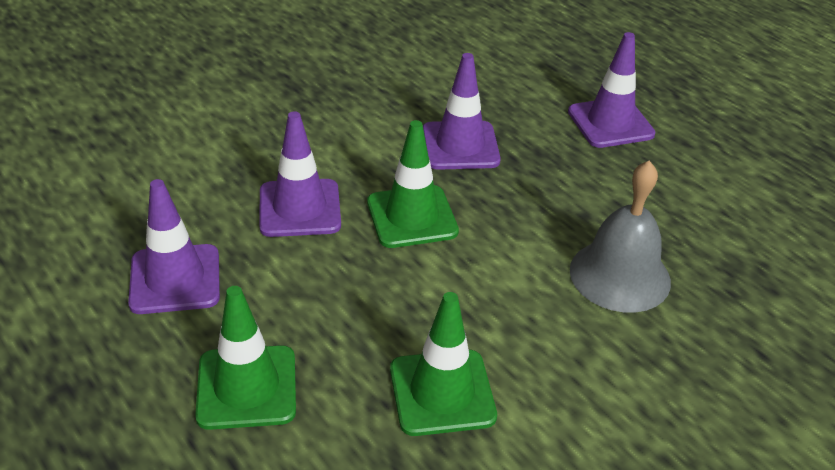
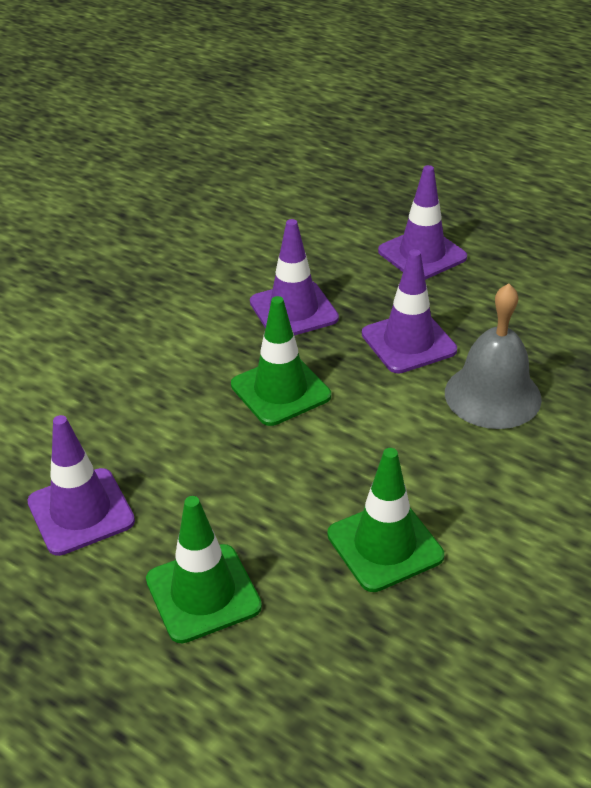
camera: 15 degrees left, 0 degrees up
purple traffic cone [259,111,341,237] -> purple traffic cone moved to [362,249,457,373]

